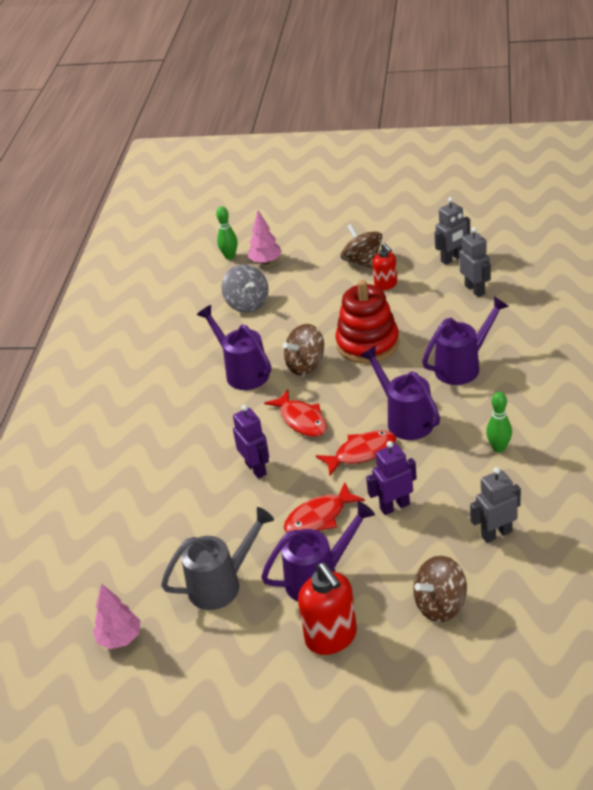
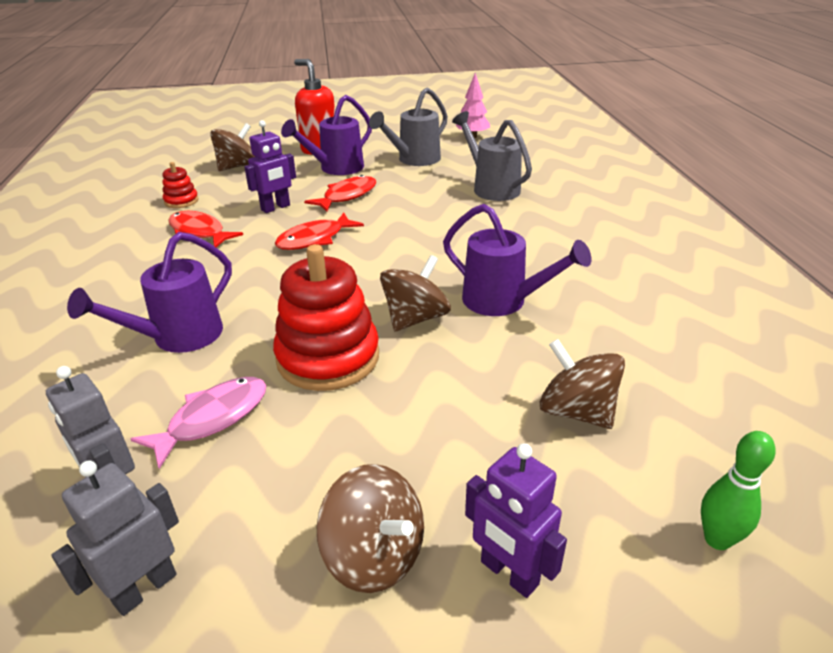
camera: 160 degrees right, 5 degrees down
grey spinning top [221,264,269,313] -> brown spinning top [540,339,625,429]
purple robot [233,405,269,479] -> purple robot moved to [465,443,567,598]
pink tree [248,211,282,264] -> none
red fish [264,390,327,437] -> red fish moved to [168,211,243,247]
purple watering can [360,346,440,440] -> none
red soap dispenser [373,243,397,290] -> none
grey robot [470,467,521,543] -> red stacking toy [163,162,198,208]
green bowling pin [486,392,512,453] -> none
none -> pink fish [131,377,267,469]
none -> grey watering can [452,111,532,201]

